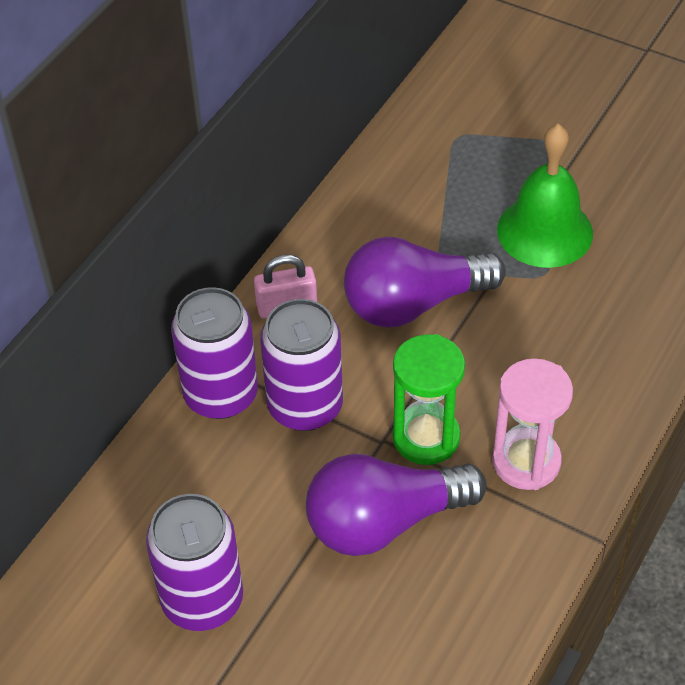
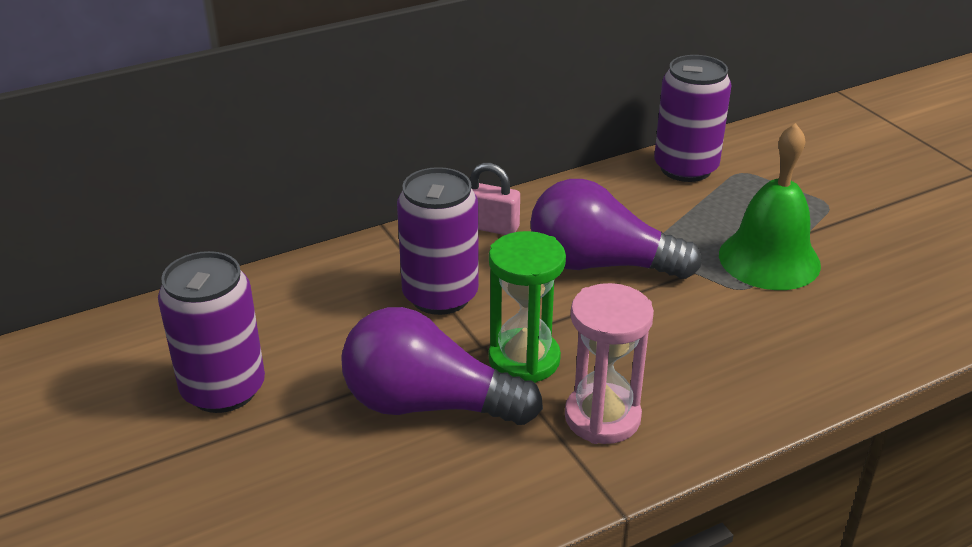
camera: 30 degrees right, 15 degrees down
purple can [171,287,258,419] -> purple can moved to [654,55,732,182]

